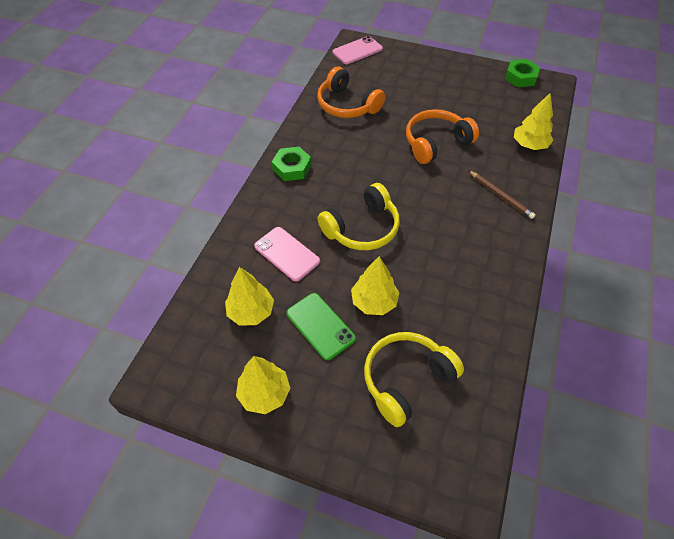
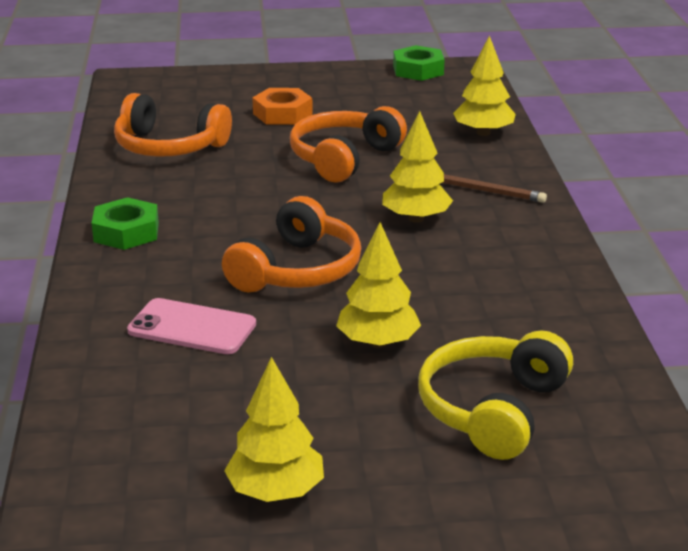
camera: 25 degrees left, 25 degrees down
yellow tree [225,267,274,326] -> yellow tree moved to [382,111,453,223]
green phone [287,293,356,360] -> none
yellow headphones [318,183,400,250] -> orange headphones [222,196,361,293]
pink phone [333,36,383,64] -> none
none -> orange nut [252,88,313,125]

